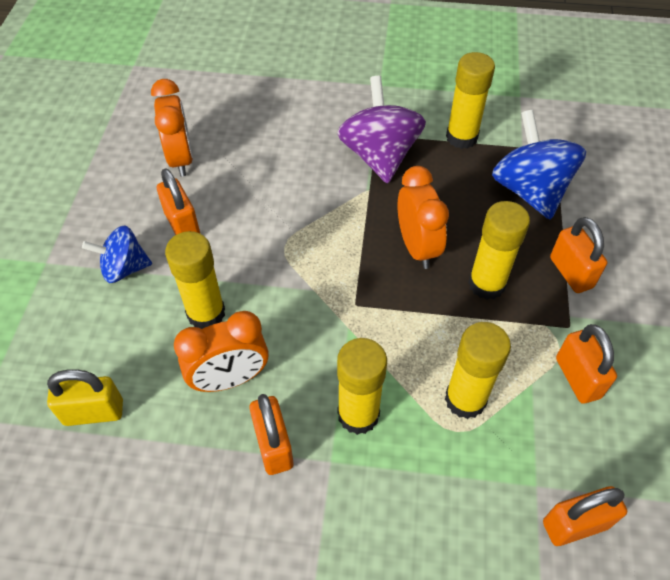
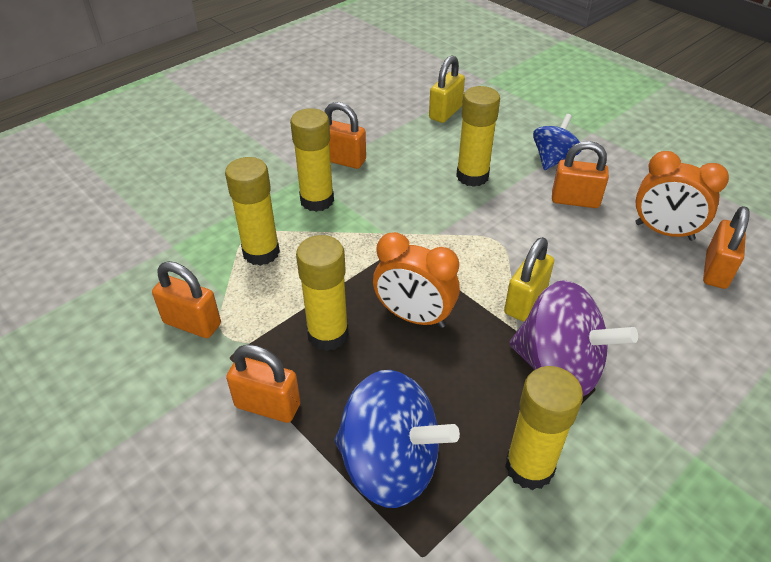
camera: 130 degrees right, 10 degrees down
orange clock [174,311,269,392] -> none
orange padlock [543,486,627,546] -> orange padlock moved to [703,206,750,289]
none -> yellow padlock [504,237,554,321]

